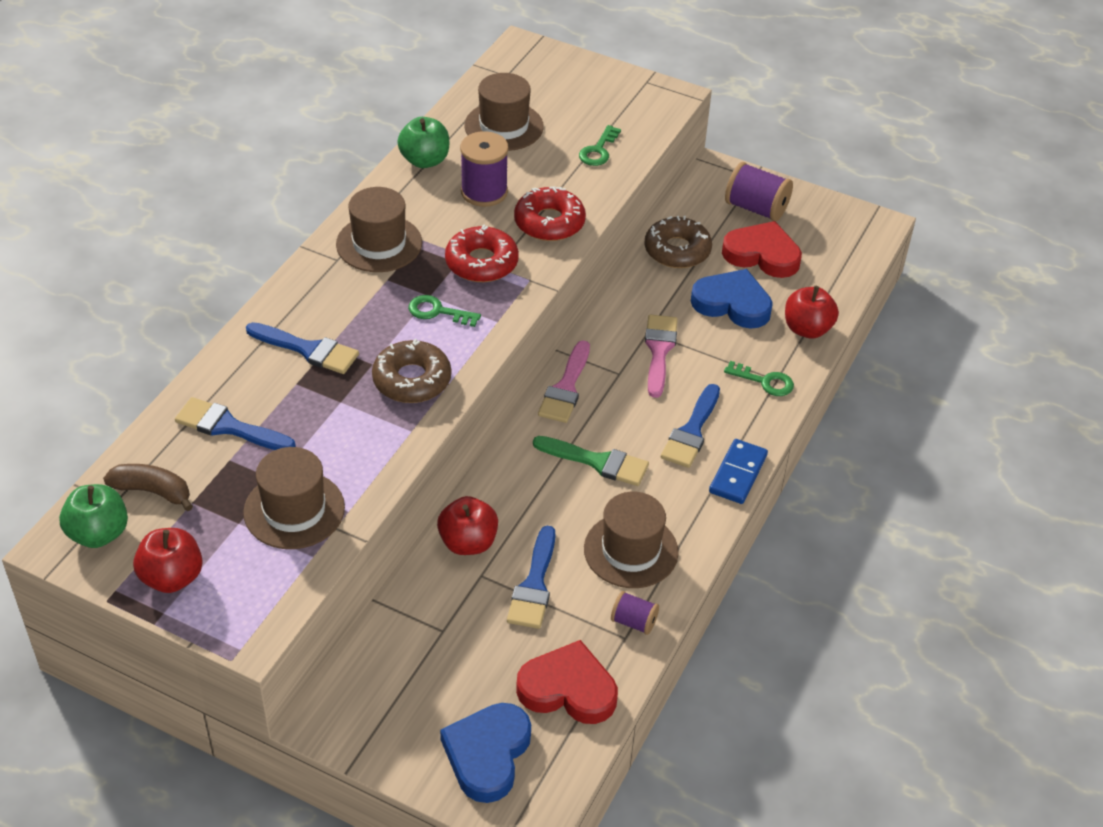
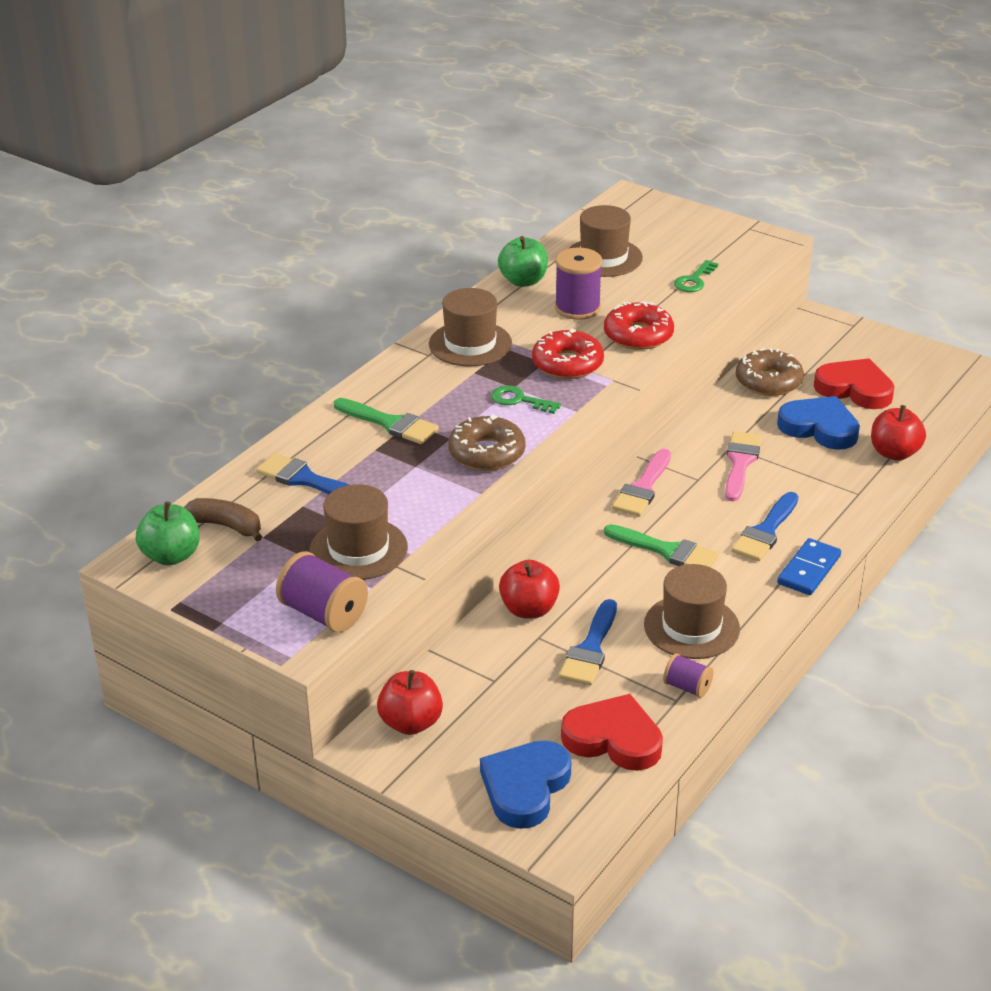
camera: 10 degrees right, 10 degrees down
red apple [133,528,203,593] -> red apple moved to [377,670,443,735]
blue brush [246,322,359,374] -> green brush [334,398,439,444]
green key [724,361,794,396] -> none
purple spool [725,162,793,221] -> purple spool moved to [276,551,368,633]

